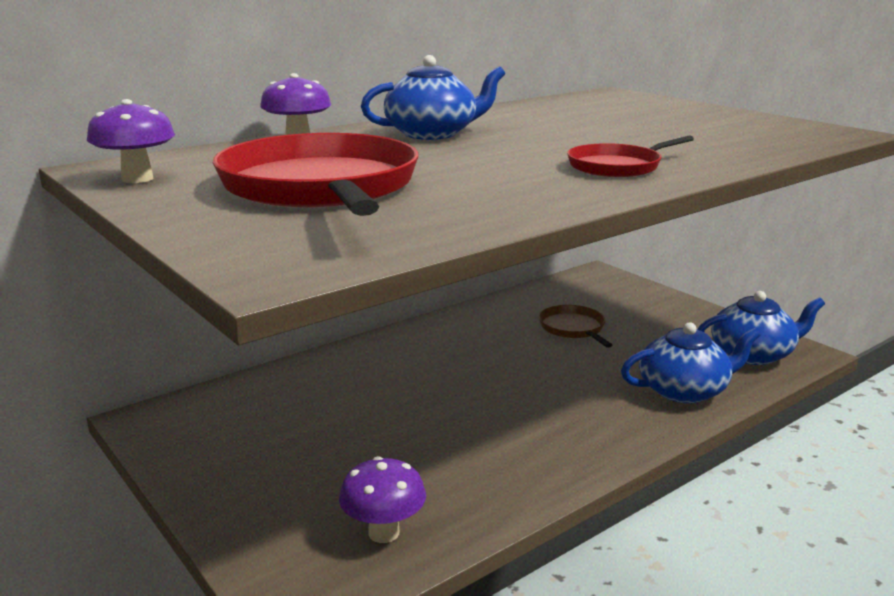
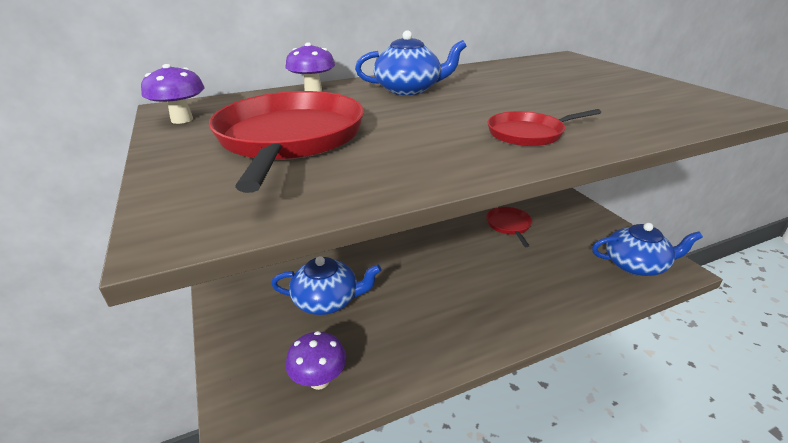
camera: 15 degrees right, 10 degrees up
brown pan [539,305,612,348] -> red pan [486,207,532,247]
blue teapot [621,323,760,403] -> blue teapot moved to [271,256,381,315]

